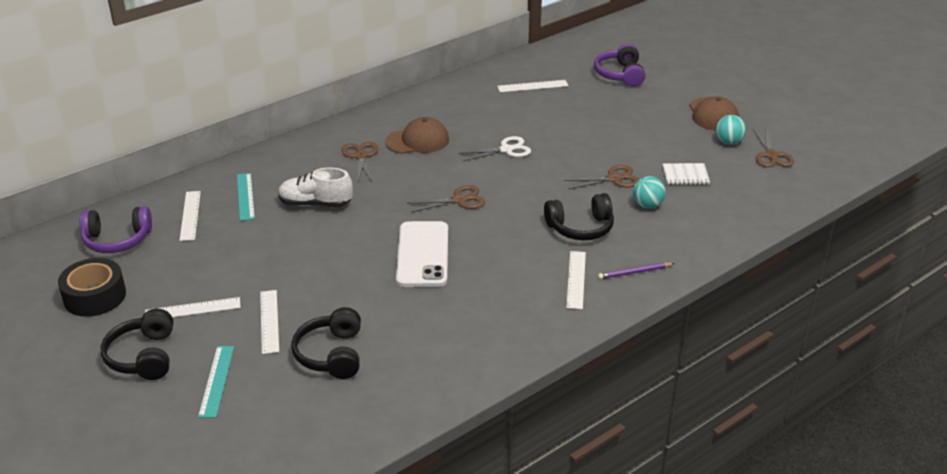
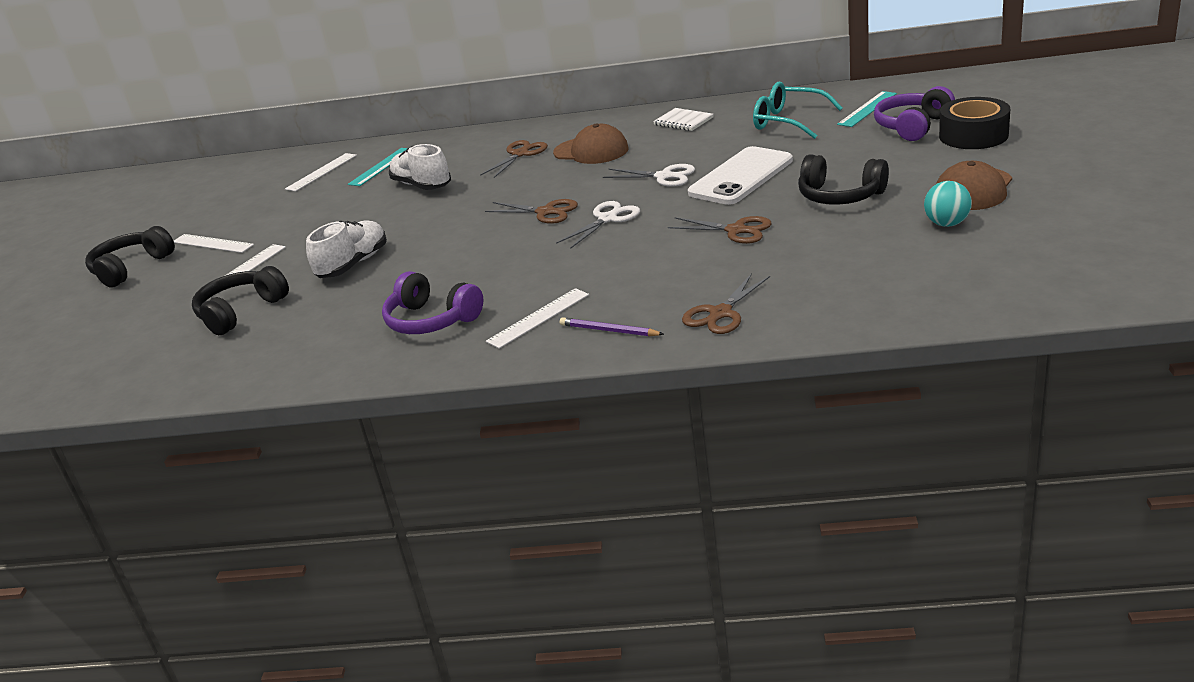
camera: 45 degrees right, 5 degrees down
black tape [58,258,126,317] -> black tape moved to [939,97,1010,149]
purple headphones [80,206,152,253] -> purple headphones moved to [382,271,483,334]
turquoise ruler [198,346,234,418] -> turquoise ruler moved to [837,91,897,127]
white phone [396,221,448,287] -> white phone moved to [688,146,793,205]
white ruler [497,80,568,92] -> turquoise glasses [753,82,843,139]
black headphones [544,193,614,240] -> black headphones moved to [798,154,889,205]
turquoise ball [633,176,666,209] -> none
white notebook [662,163,710,185] -> white notebook moved to [653,108,714,131]
brown scissors [753,129,794,167] -> brown scissors moved to [682,273,770,334]
none -> white shoe [306,221,387,278]
none -> white scissors [556,201,640,249]

